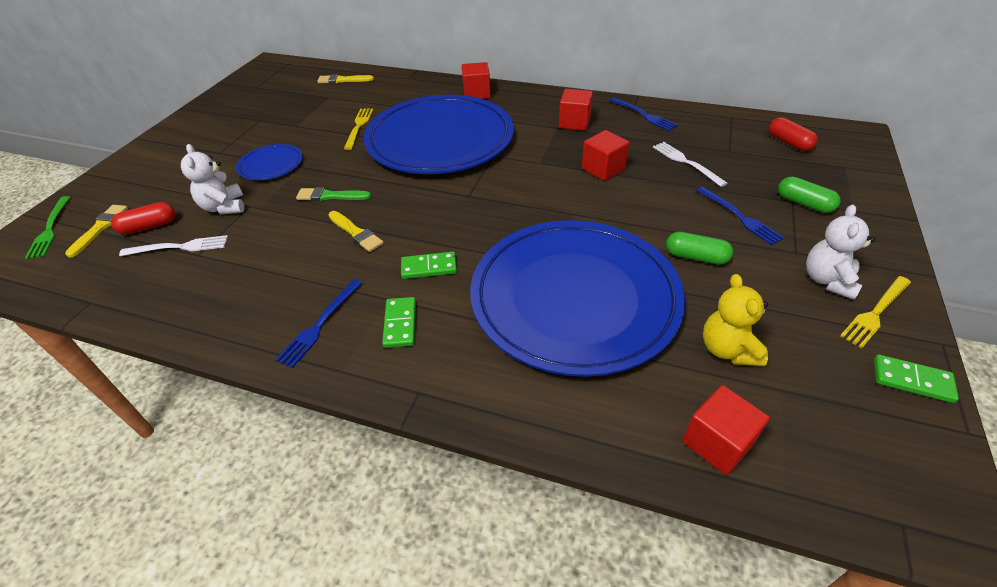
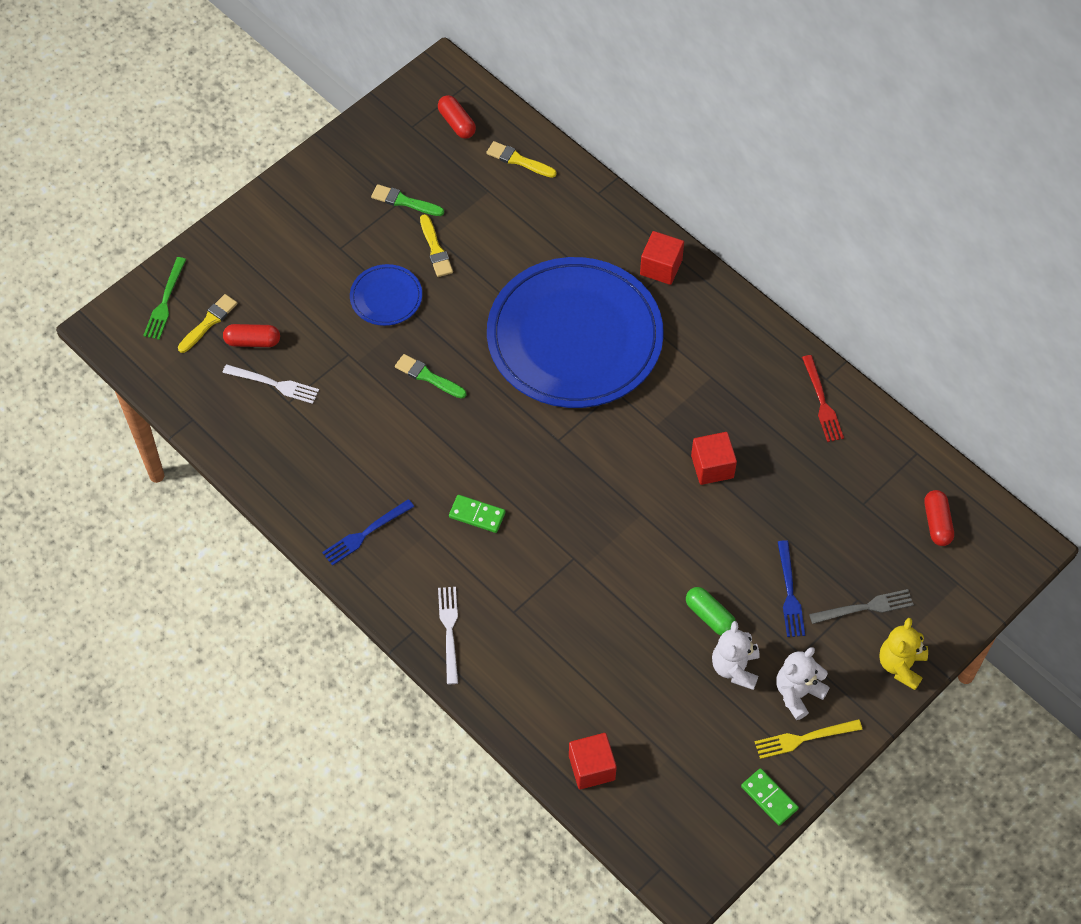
camera: 25 degrees right, 15 degrees up
white teddy bear [181,144,244,215] -> white teddy bear moved to [712,621,760,690]
yellow brush [329,211,384,252] -> yellow brush moved to [420,214,453,277]
yellow fork [344,109,373,150] -> none
green domino [382,297,416,348] -> none
blue plate [470,220,685,377] -> none
red cube [559,89,593,131] -> none
blue fork [609,97,678,131] -> red fork [802,355,844,442]
white fork [653,142,727,187] -> white fork moved to [438,587,458,684]
yellow teddy bear [703,274,768,366] -> yellow teddy bear moved to [879,618,928,690]
green capsule [778,177,841,213] -> grey fork [809,589,914,624]
none -> green brush [371,184,444,216]
none -> red capsule [438,95,476,139]

